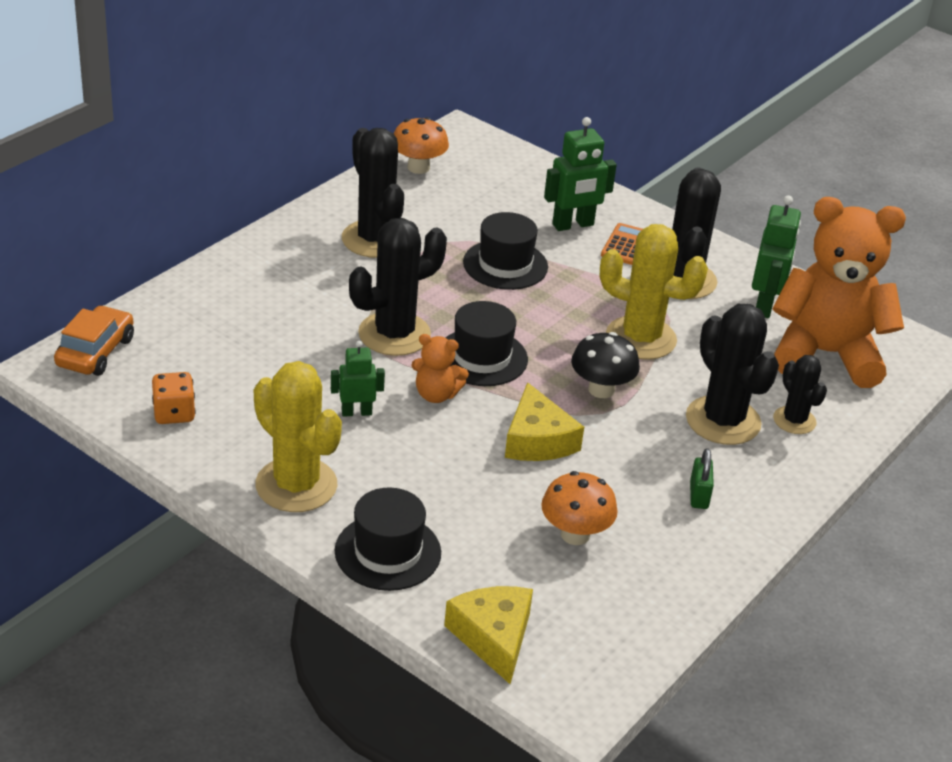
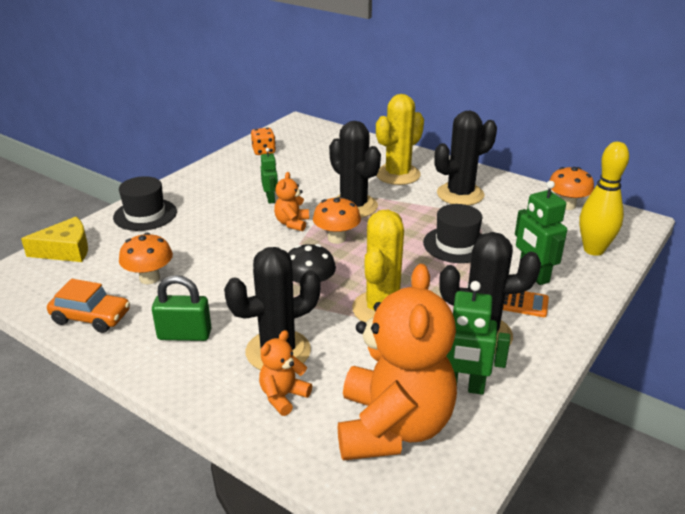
camera: 90 degrees right, 5 degrees down
orange car [54,305,134,376] -> orange car moved to [47,279,130,333]
yellow cactus [254,361,342,512] -> yellow cactus moved to [376,94,424,185]
black hat [446,301,528,386] -> orange mushroom [313,196,361,244]
yellow cheese [505,382,584,461] -> none
green padlock [690,448,714,509] -> green padlock [152,275,212,341], size x1.58
black cactus [773,355,827,434] -> orange teddy bear [259,330,312,416]
none -> yellow bowling pin [579,142,629,256]

